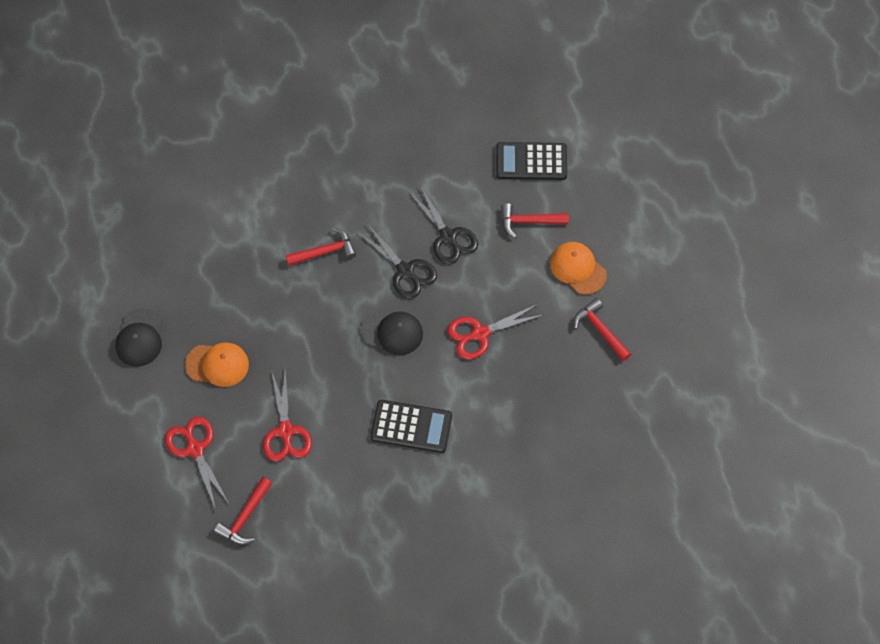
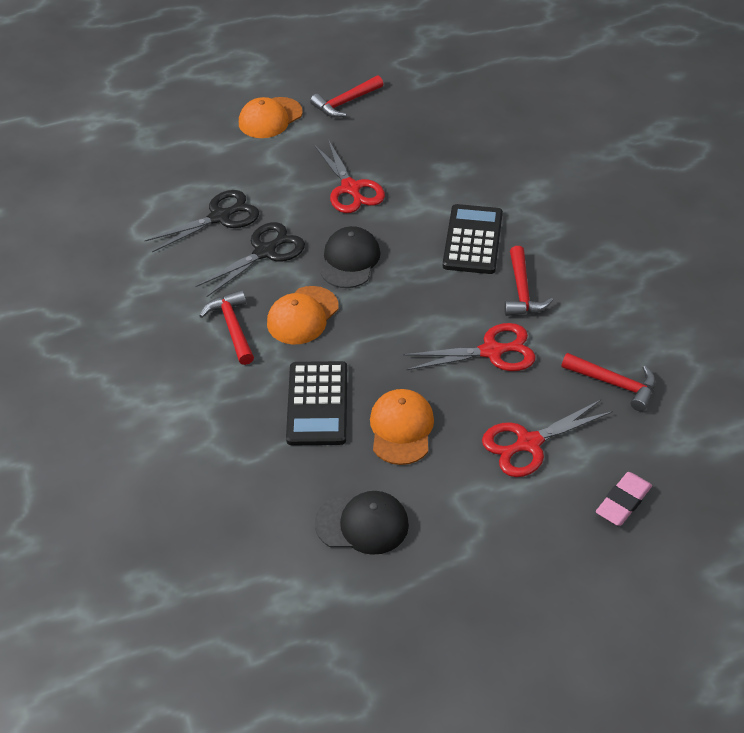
camera: 90 degrees left, 15 degrees down
black calculator [496,142,567,180] -> black calculator moved to [286,361,347,446]
red hammer [501,203,569,238] -> red hammer moved to [504,246,553,316]
none -> orange cap [267,286,339,344]
none -> pink eraser [596,472,652,526]

